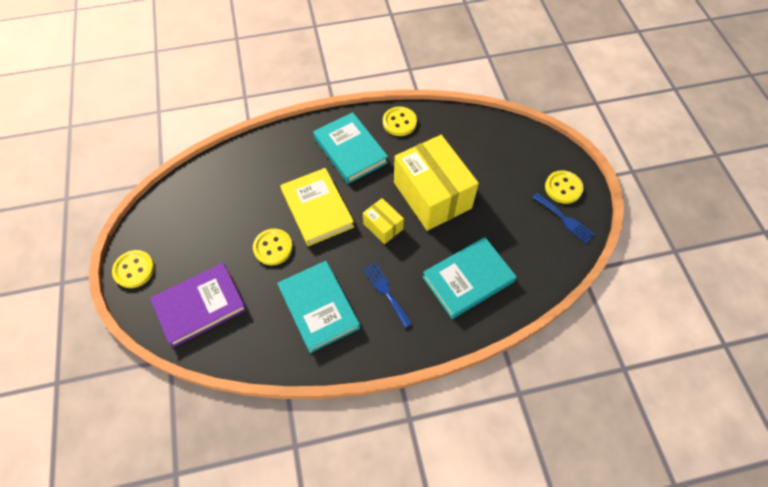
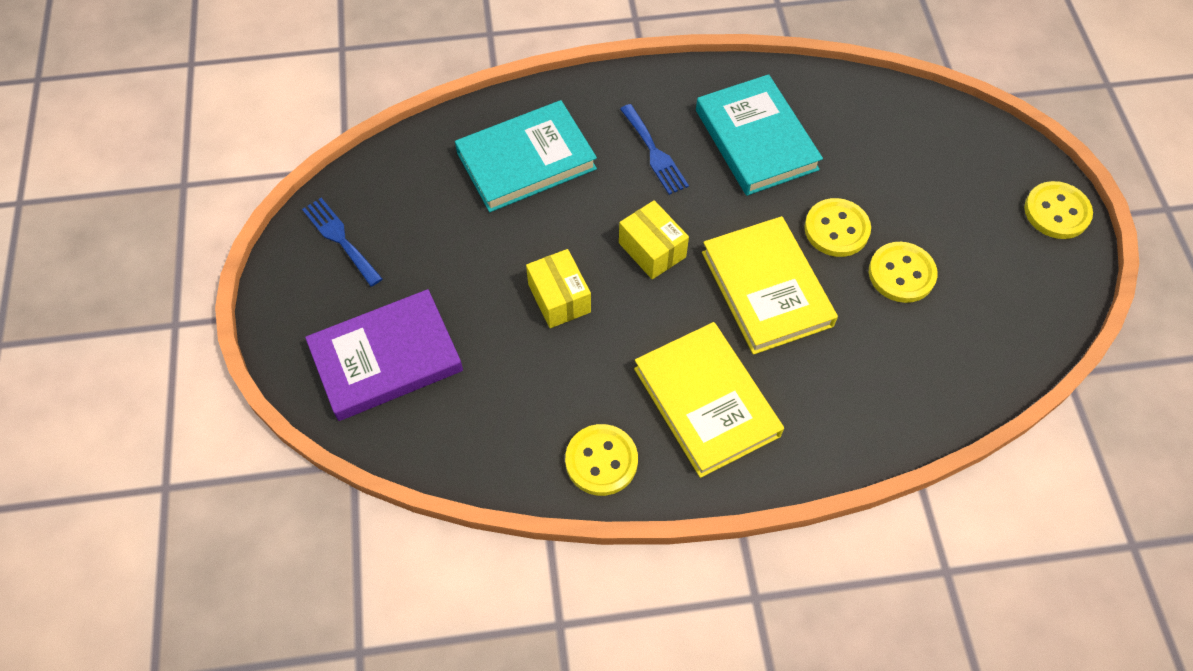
camera: 175 degrees left, 0 degrees up
purple book [150,263,247,347] -> purple book moved to [305,289,463,421]
turquoise book [313,112,388,184] -> yellow book [634,322,784,478]
yellow box [394,135,479,231] -> yellow box [526,249,591,328], size x0.47
yellow button [545,170,583,204] -> yellow button moved to [869,242,937,303]

